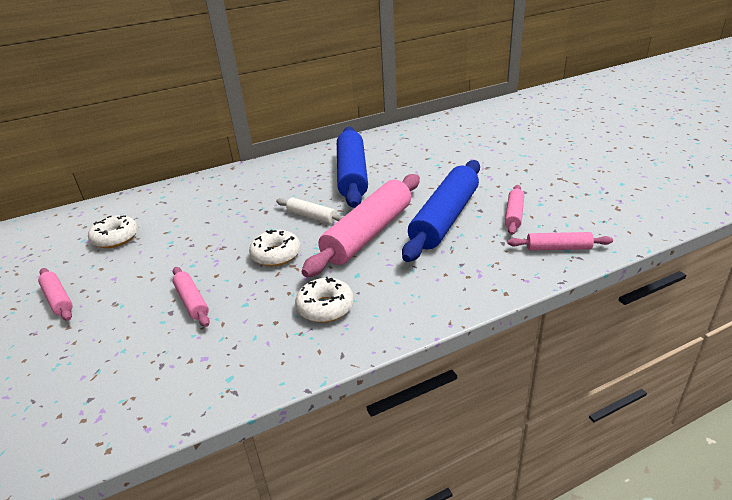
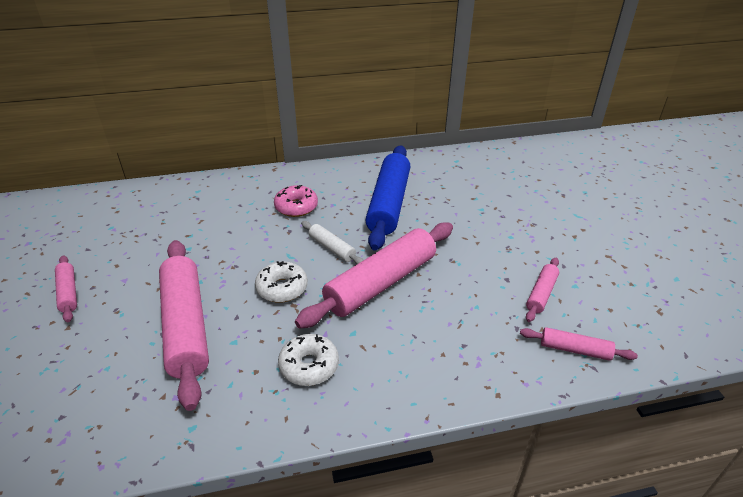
camera: 10 degrees right, 5 degrees up
white donut [88,215,138,248] -> none
pink rolling pin [172,267,210,327] -> pink rolling pin [159,240,209,411], size x2.11
blue rolling pin [402,160,480,262] -> none
none -> pink donut [274,185,318,217]

